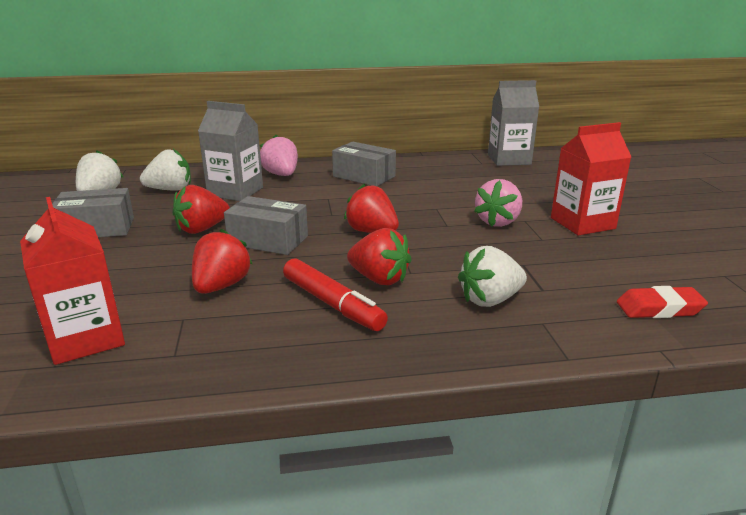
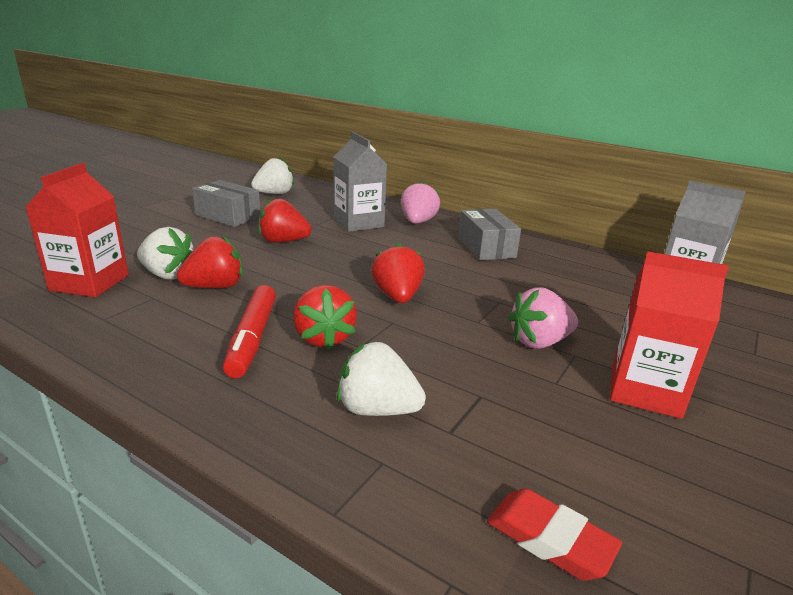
camera: 40 degrees right, 0 degrees up
white strawberry [140,149,191,191] -> white strawberry moved to [137,227,194,280]
grey box [224,196,308,255] -> none

